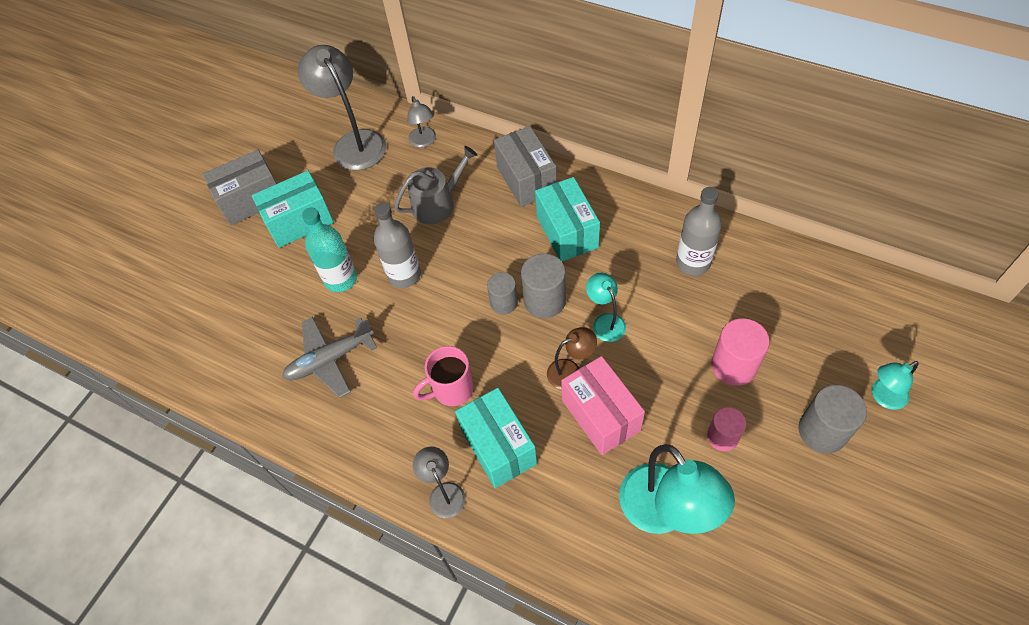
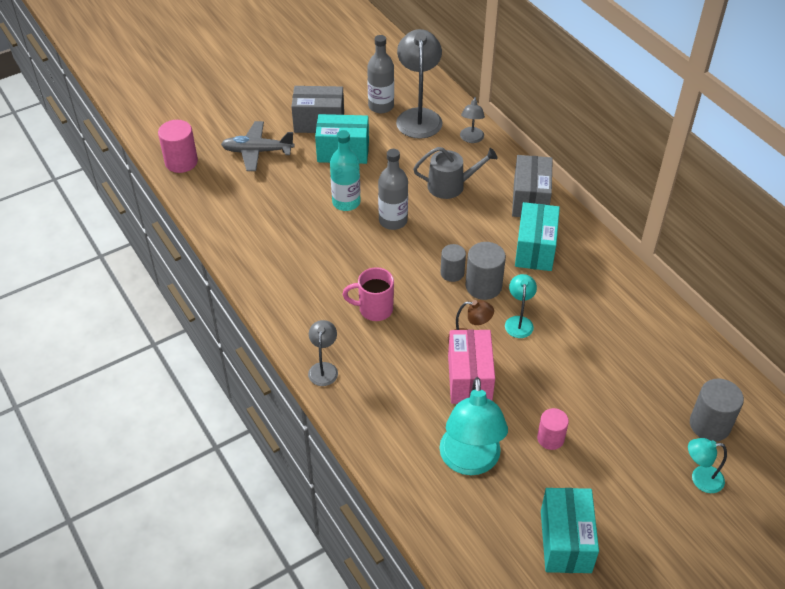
camera: 25 degrees right, 10 degrees down
grey plane [282,317,377,398] -> grey plane moved to [221,121,295,171]
turquoise box [455,388,537,488] -> turquoise box moved to [541,488,599,573]
grey bottle [676,187,722,276] -> grey bottle moved to [367,35,394,113]
pink cylinder [711,318,770,386] -> pink cylinder moved to [158,120,198,173]
grey cylinder [798,385,867,453] -> grey cylinder moved to [690,379,744,442]

